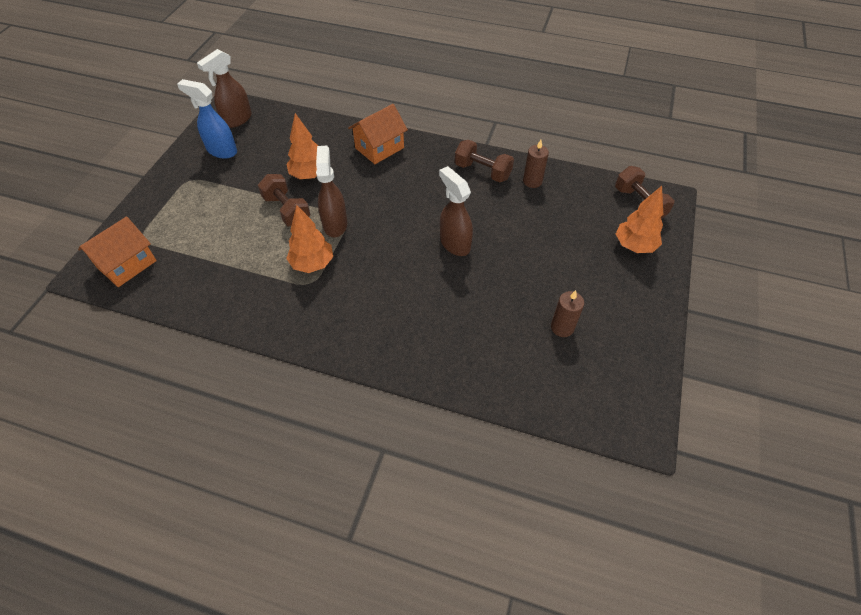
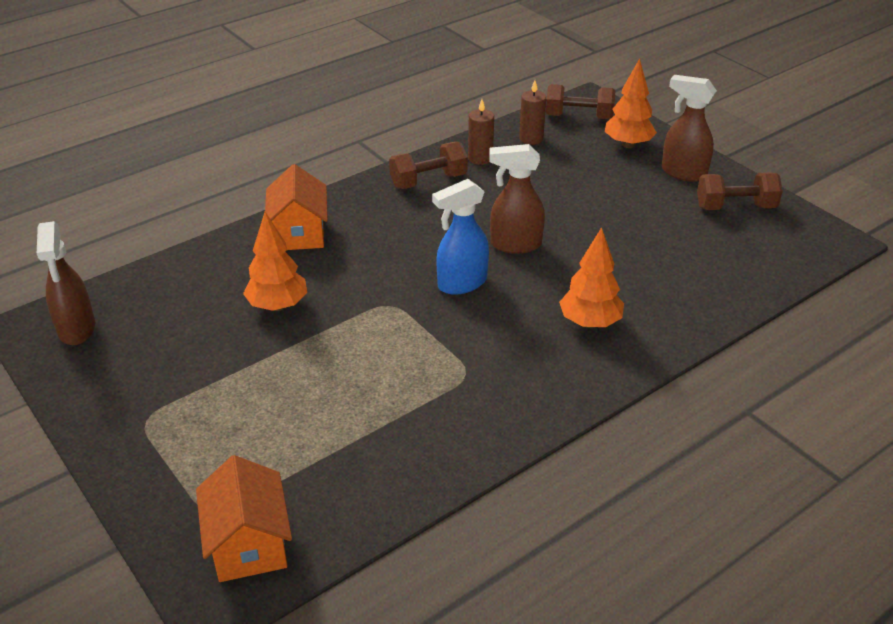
camera: 55 degrees left, 15 degrees down
blue spray bottle [177,79,237,159] -> blue spray bottle moved to [432,179,489,295]
brown dumbbell [258,174,310,226] -> brown dumbbell moved to [697,172,783,210]
orange tree [286,205,333,273] -> orange tree moved to [559,227,624,328]
brown spray bottle [316,146,347,237] -> brown spray bottle moved to [662,75,717,182]
brown candle [551,290,584,337] -> brown candle moved to [519,80,546,145]

